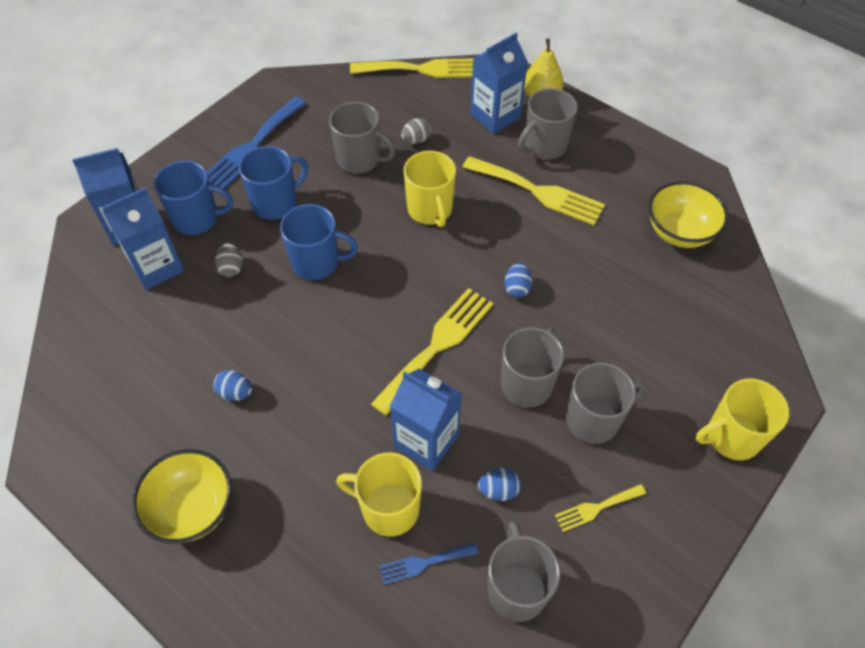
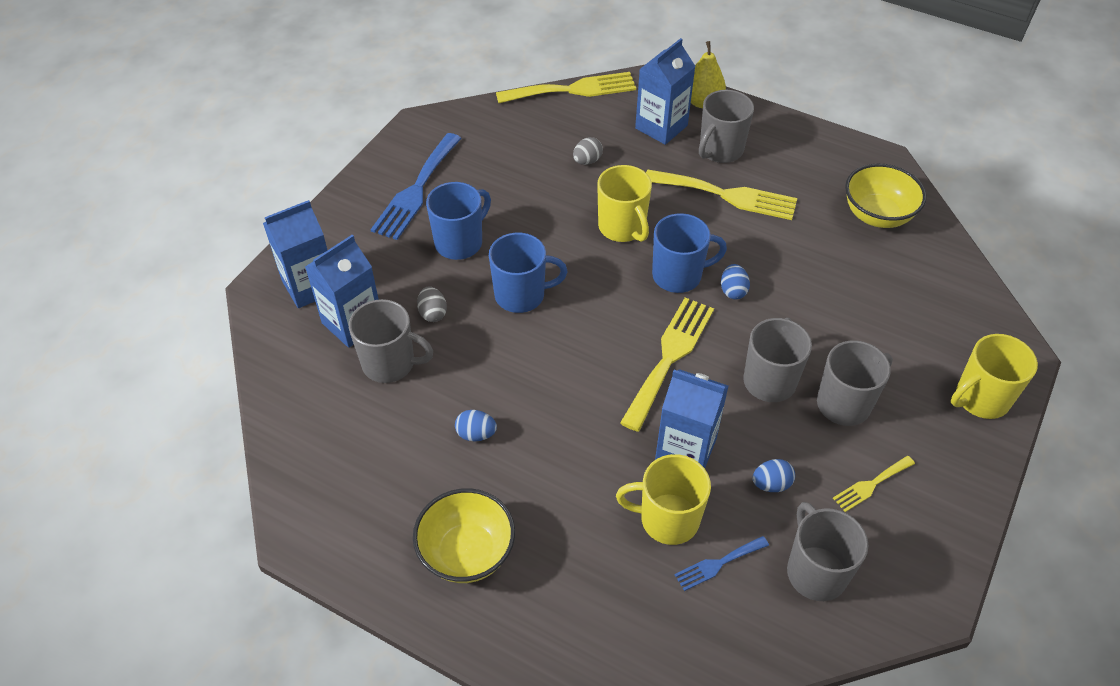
camera: 10 degrees left, 5 degrees down
blue mug [154,161,233,235] -> blue mug moved to [652,213,727,293]
grey mug [329,102,395,174] -> grey mug moved to [349,299,433,383]

